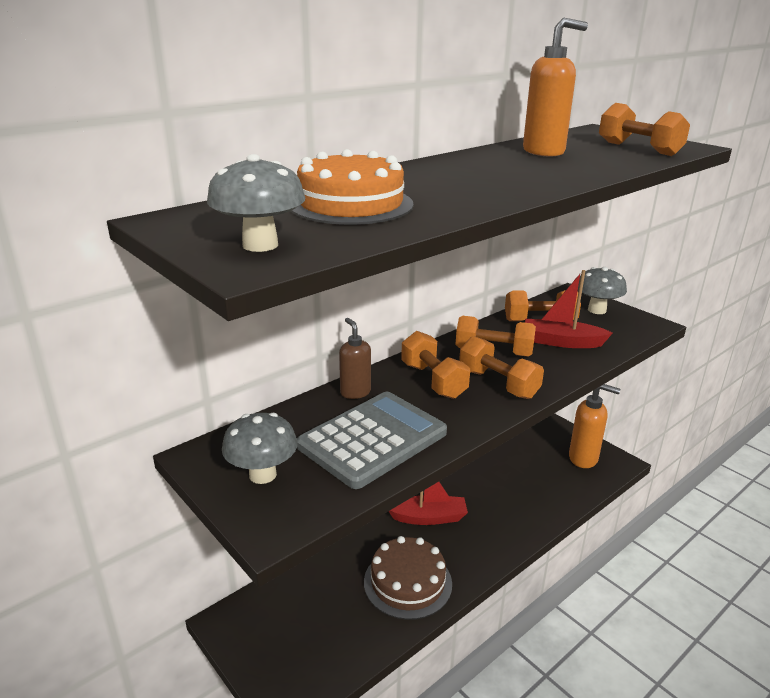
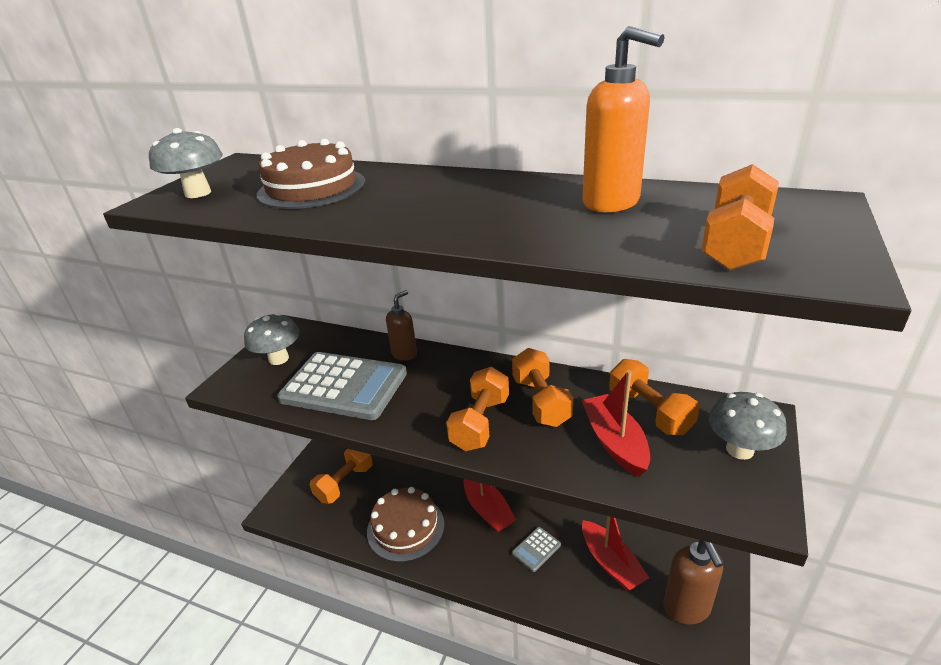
camera: 65 degrees right, 5 degrees up
orange cake [291,149,414,225] -> brown cake [257,139,365,209]
orange dumbbell [401,331,470,399] -> orange dumbbell moved to [310,449,373,504]
orange soap dispenser [569,384,620,468] -> brown soap dispenser [663,540,723,625]
none -> grey calculator [512,527,561,572]
none -> red boat [582,516,649,591]

